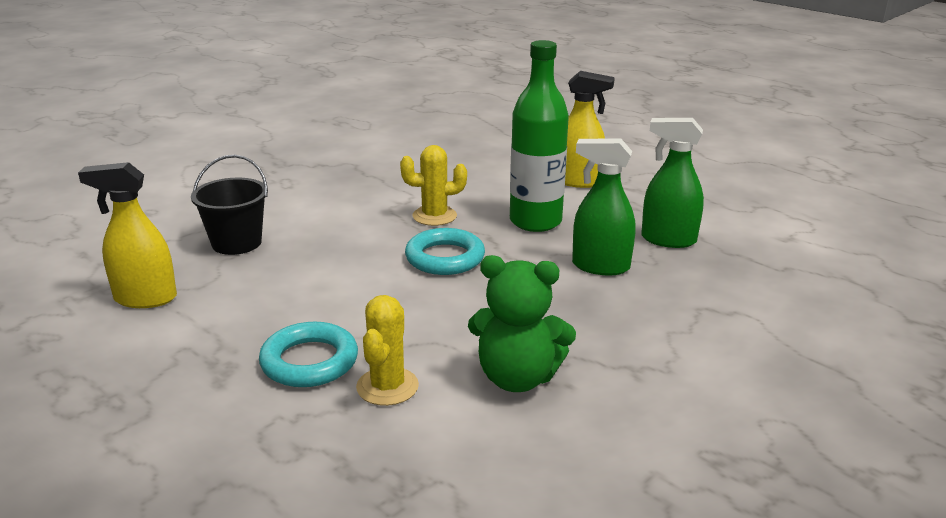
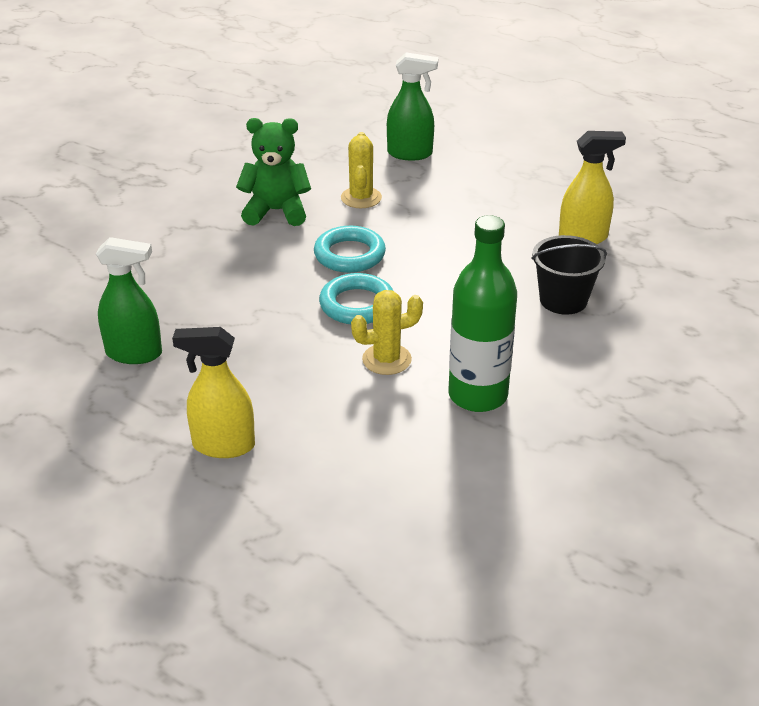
camera: 170 degrees right, 10 degrees up
turquoise ring [259,322,358,387] -> turquoise ring moved to [314,226,386,273]
green bottle [510,40,569,232] -> green bottle moved to [448,215,517,412]
green spray bottle [572,138,635,275] -> green spray bottle moved to [387,52,438,161]

